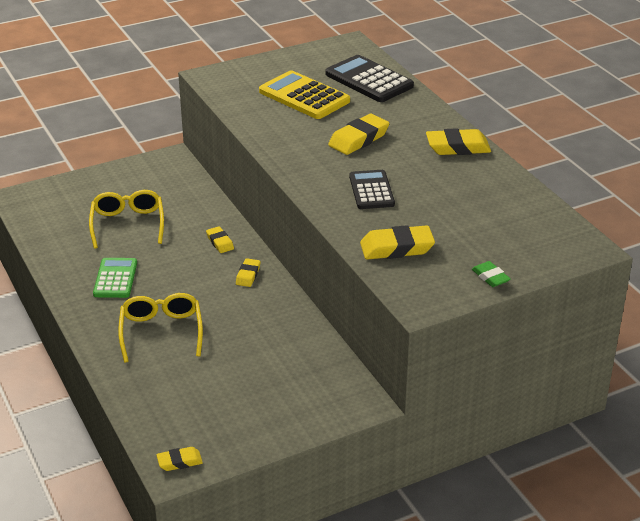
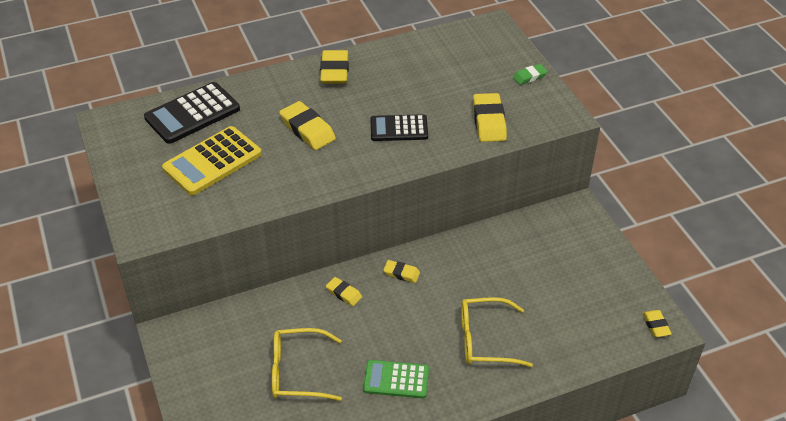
camera: 85 degrees left, 10 degrees up
yellow eraser [206,226,234,253] -> yellow eraser turned 60 degrees clockwise [326,277,362,306]

